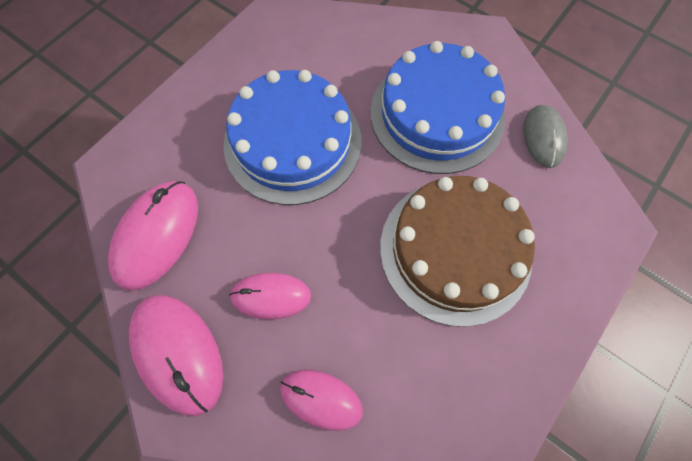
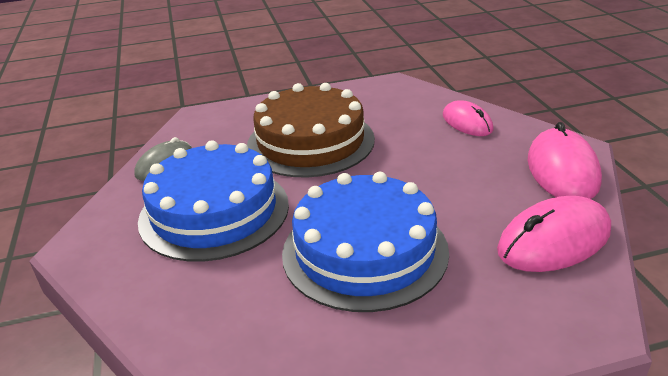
camera: 140 degrees left, 35 degrees down
pink mouse [229,273,311,320] -> none

